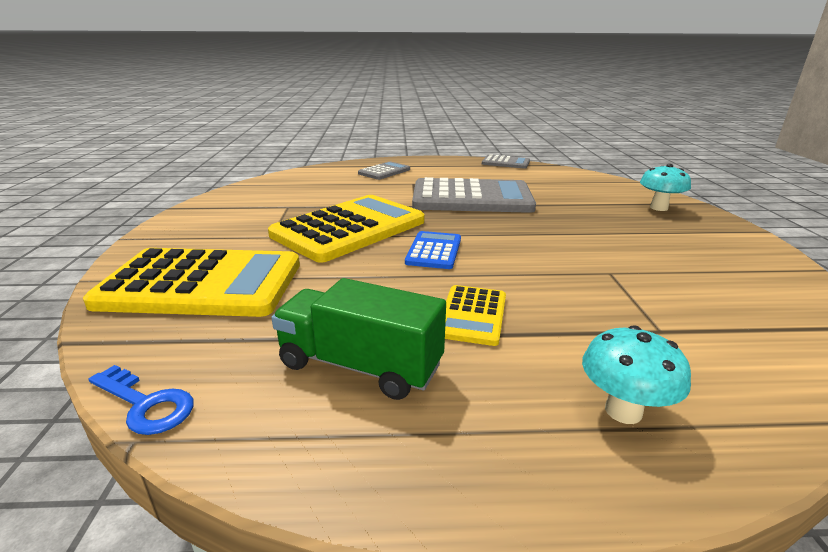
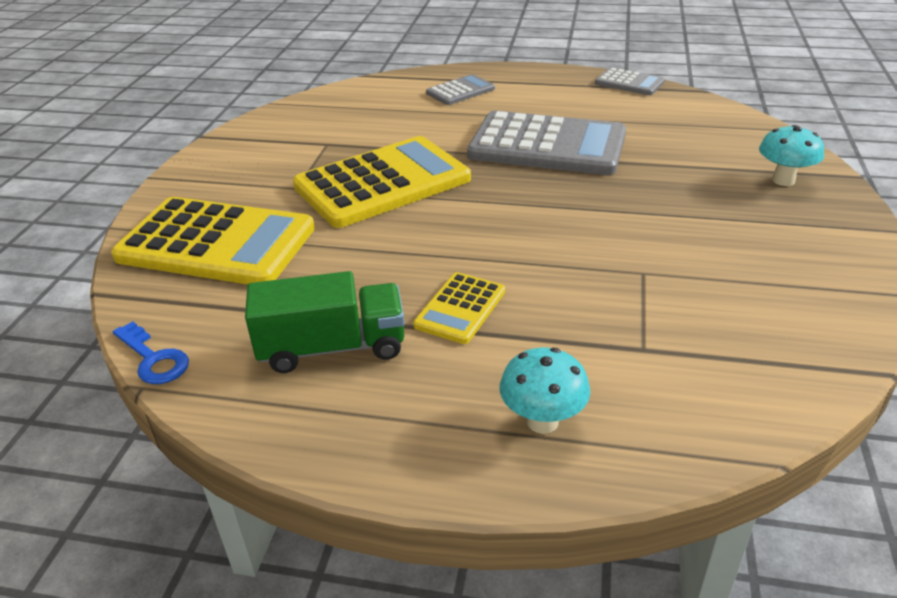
camera: 15 degrees right, 10 degrees up
green truck [272,278,446,400] -> green truck turned 135 degrees clockwise [245,271,405,373]
blue calculator [405,231,461,269] -> none

